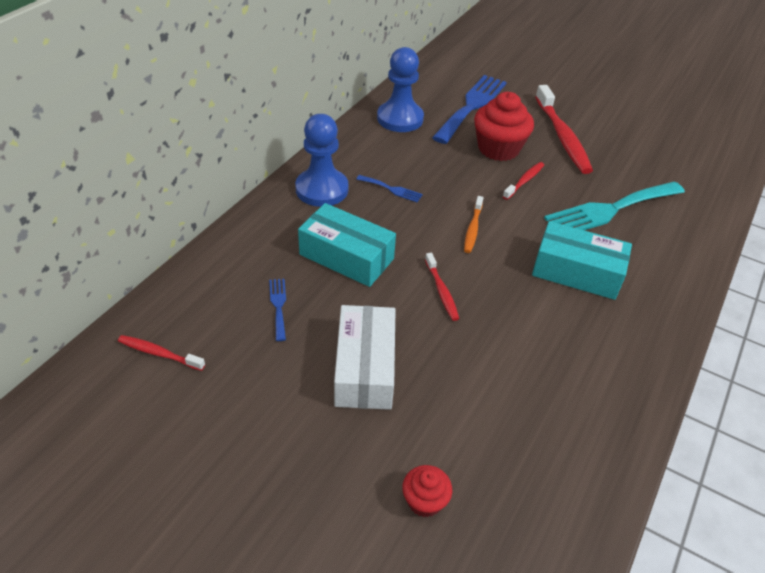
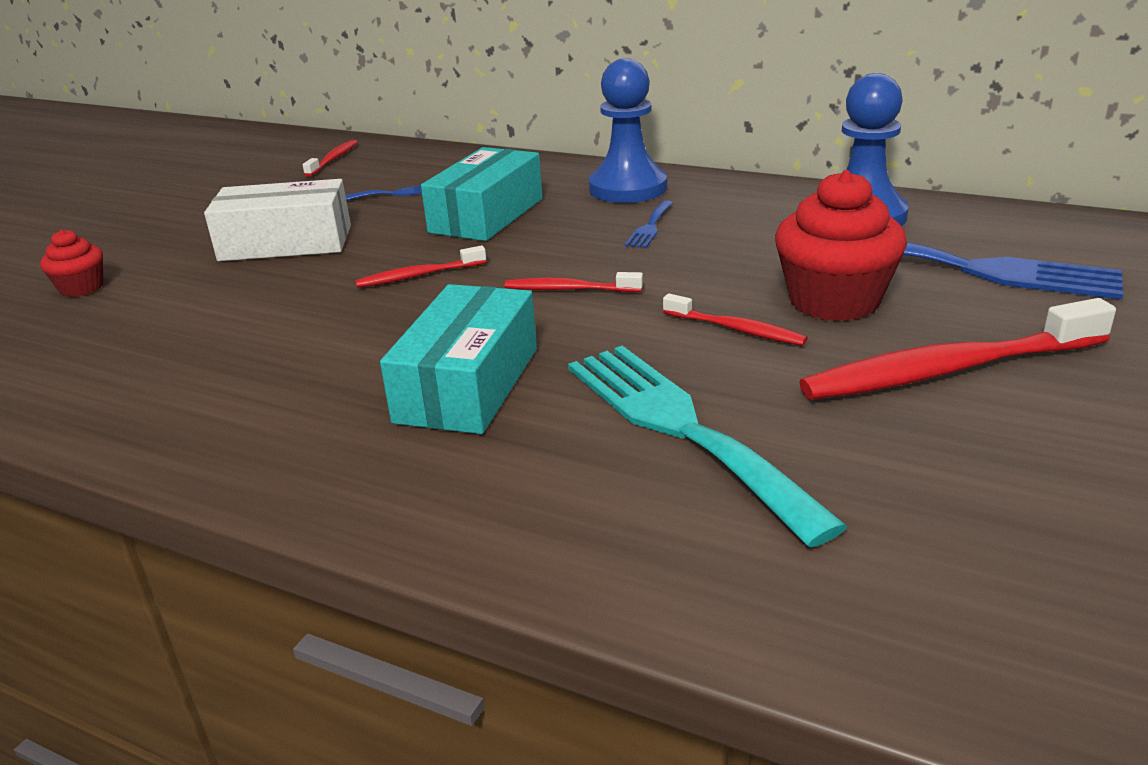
camera: 90 degrees right, 15 degrees down
orange toothbrush [464,196,483,253] -> red toothbrush [505,272,643,292]

